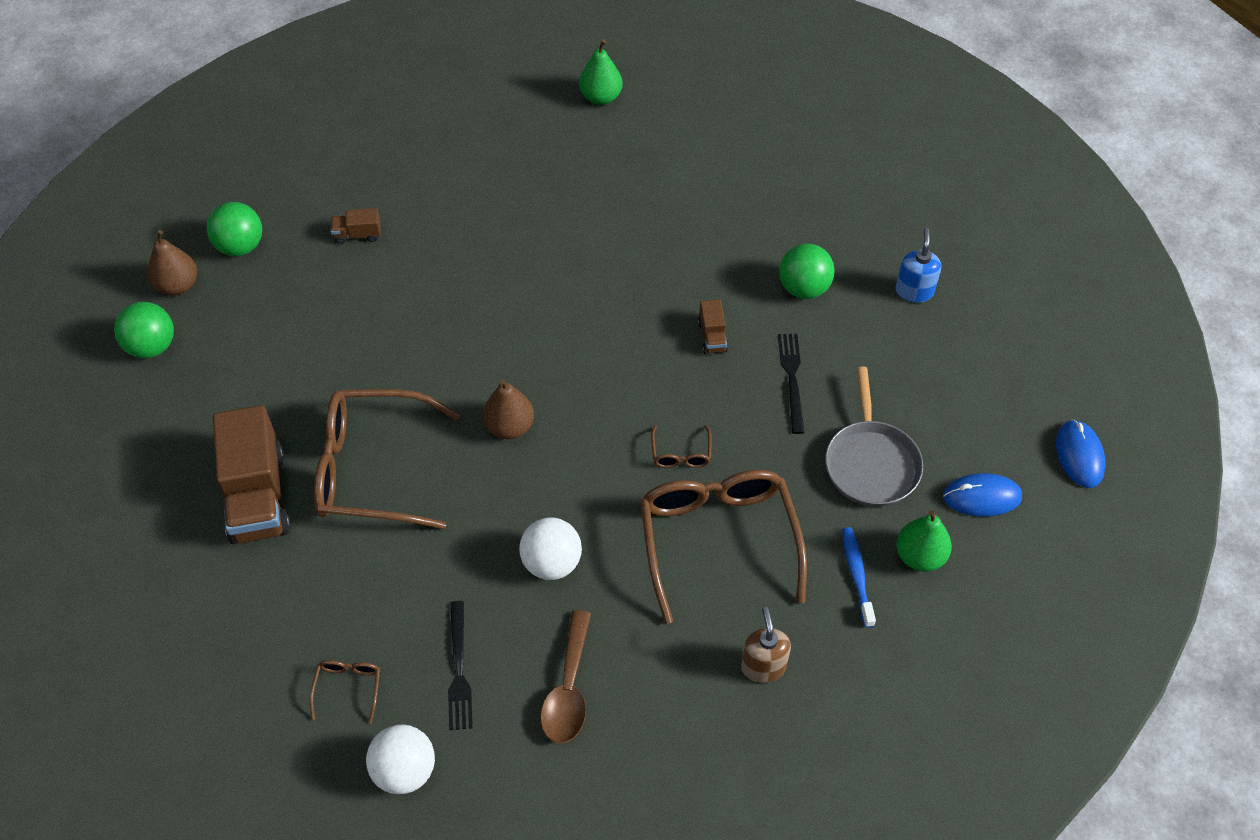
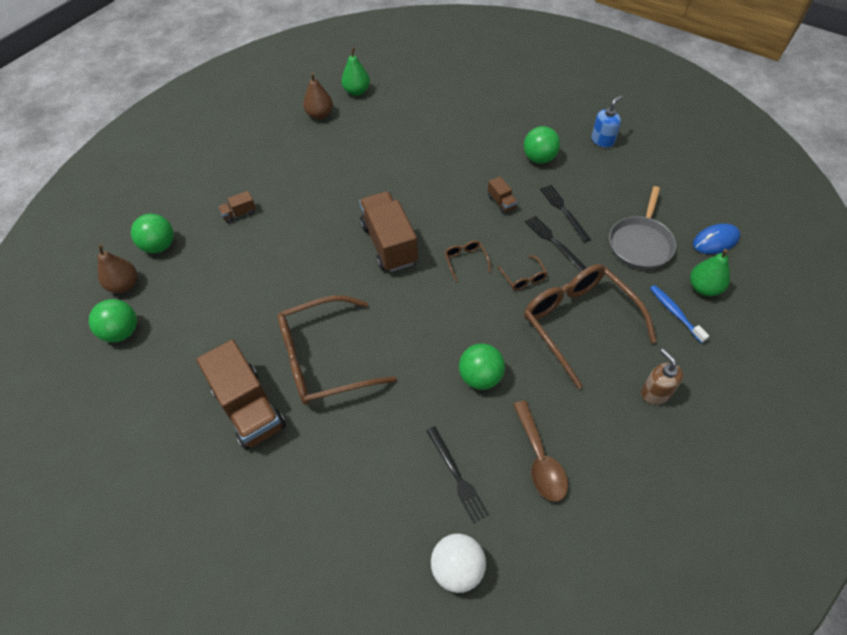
camera: 20 degrees left, 0 degrees up
brown glasses [310,660,380,724] -> brown glasses moved to [444,240,491,282]
brown pear [483,379,534,439] -> brown pear moved to [303,73,333,119]
white ball [519,517,582,580] -> green ball [459,343,505,390]
grey pan [825,367,923,507] -> grey pan turned 45 degrees clockwise [609,186,676,270]
blue soap dispenser [895,228,941,303] -> blue soap dispenser turned 60 degrees clockwise [591,95,623,148]
blue mouse [1056,419,1106,488] -> none
none -> brown truck [359,191,418,272]
none -> black fork [525,216,587,272]

